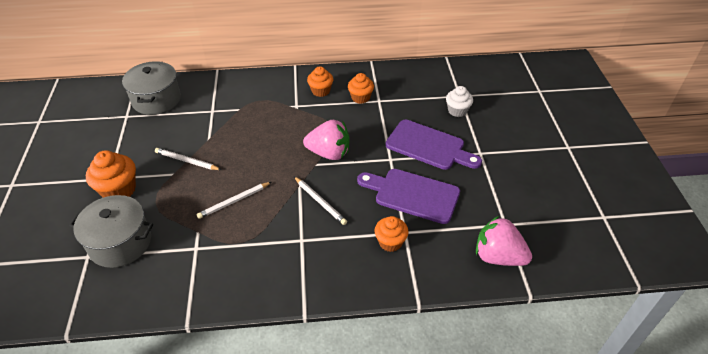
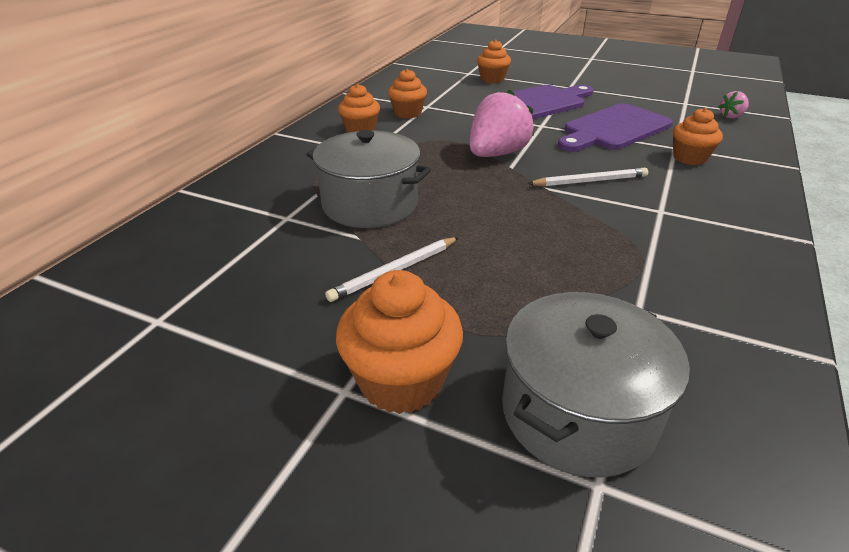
camera: 60 degrees left, 10 degrees down
grey pot [122,61,181,115] -> grey pot moved to [306,130,431,228]
white pencil [197,182,271,219] -> none
white cupcake [446,86,473,117] -> orange cupcake [477,39,511,83]
pink strawberry [476,216,532,266] -> pink strawberry [718,91,749,118], size x0.48

